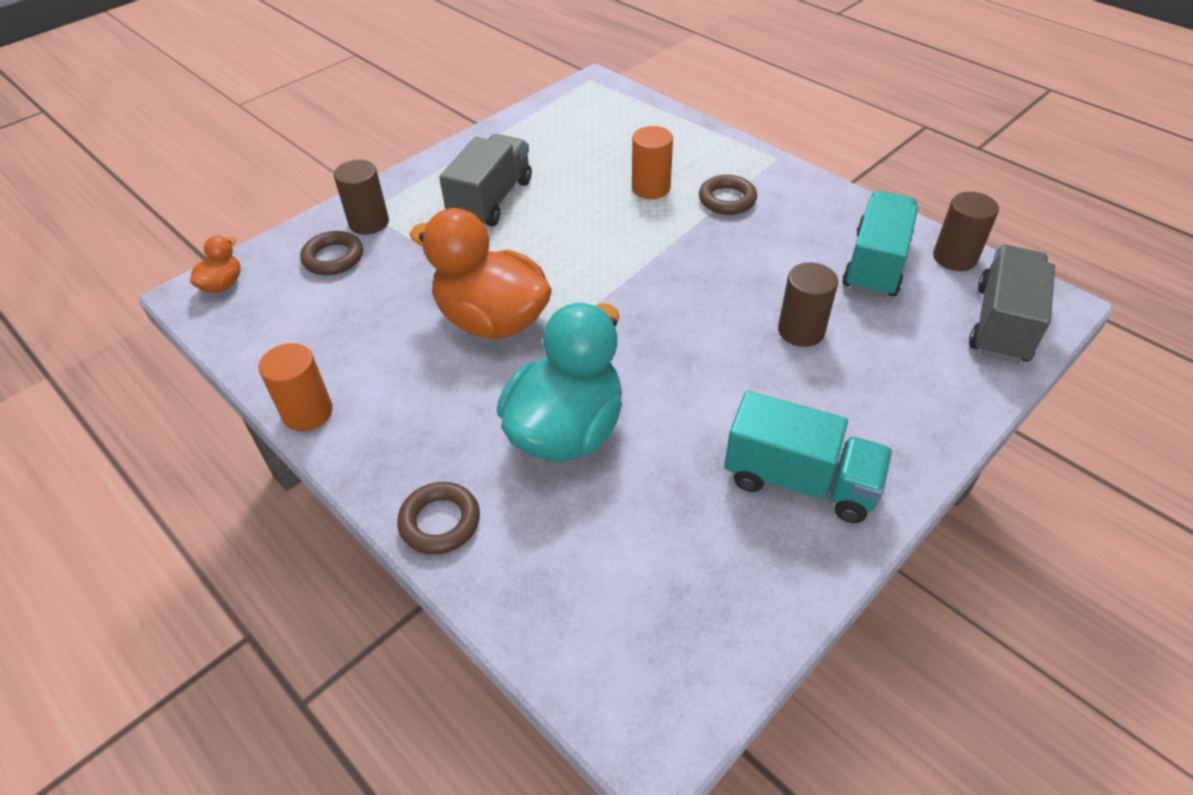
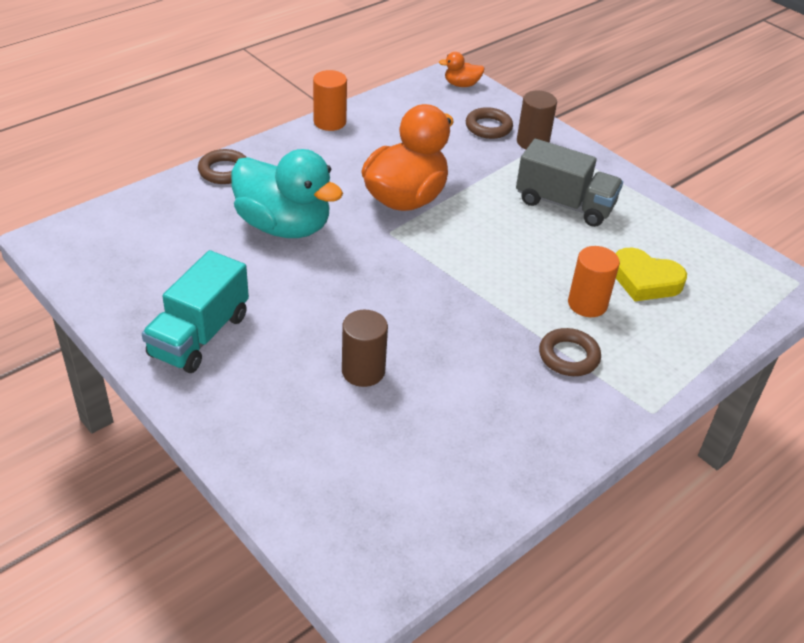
camera: 90 degrees right, 5 degrees down
orange duck [190,236,241,293] -> orange duck turned 150 degrees clockwise [439,52,485,87]
turquoise truck [842,191,918,298] -> none
brown cylinder [933,192,999,271] -> none
grey truck [969,245,1055,364] -> none
none -> yellow heart [615,248,687,301]

